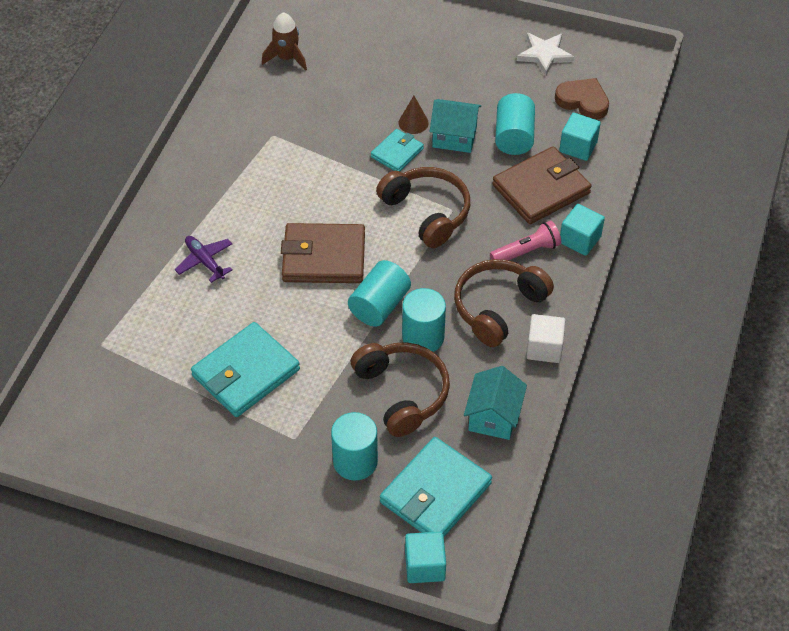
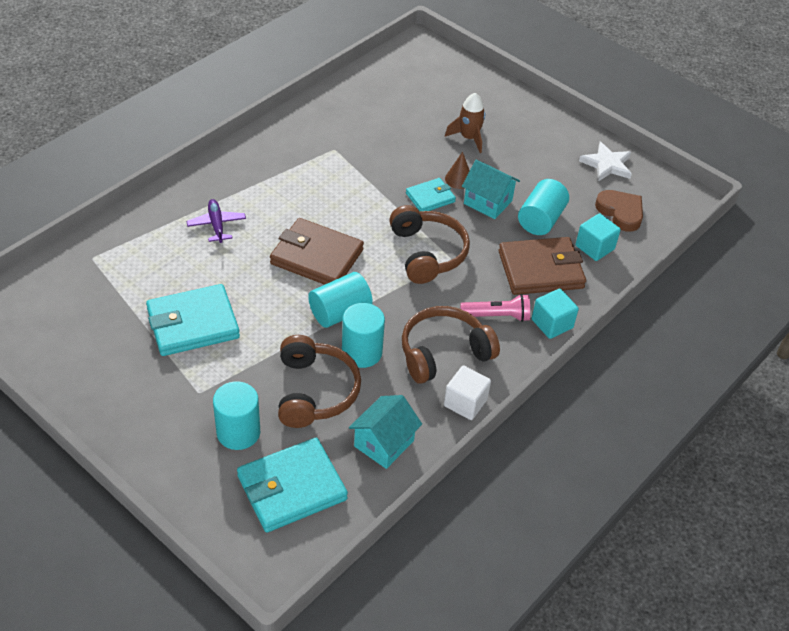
camera: 20 degrees right, 5 degrees down
brown rocket [262,12,307,71] -> brown rocket moved to [445,93,485,153]
turquoise cube [405,532,446,583] -> none

